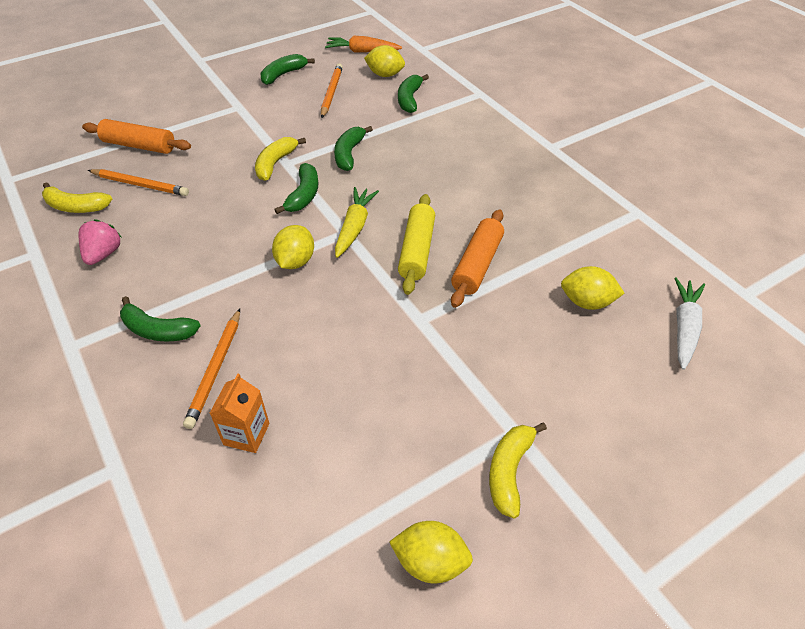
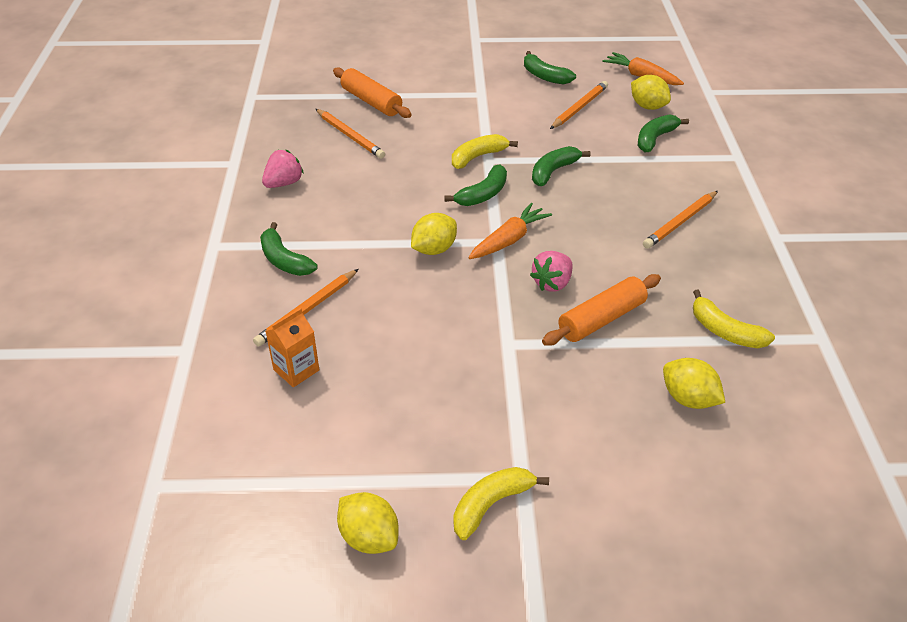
camera: 30 degrees right, 5 degrees down
yellow banana [42,182,112,213] -> yellow banana moved to [693,290,775,348]
green banana [260,54,315,85] -> green banana turned 120 degrees counterclockwise [524,51,576,84]
yellow carrot [335,187,379,258] -> orange carrot [468,203,552,259]
yellow rolling pin [398,194,435,295] -> pink strawberry [530,251,573,291]
white carrot [674,277,705,370] -> none
none -> orange pencil [643,191,718,249]

